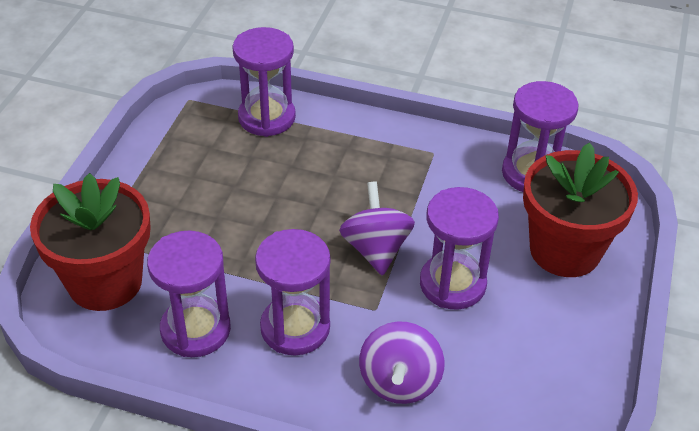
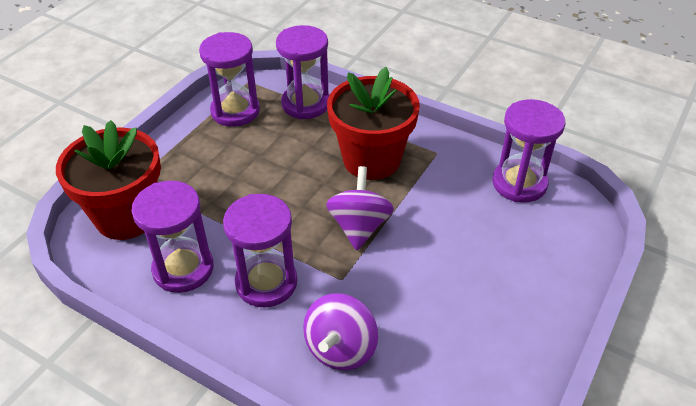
camera: 15 degrees right, 0 degrees up
purple hourglass [420,187,499,310] -> purple hourglass moved to [199,32,260,127]
red flower pot [523,142,638,277] -> red flower pot moved to [327,67,420,180]

